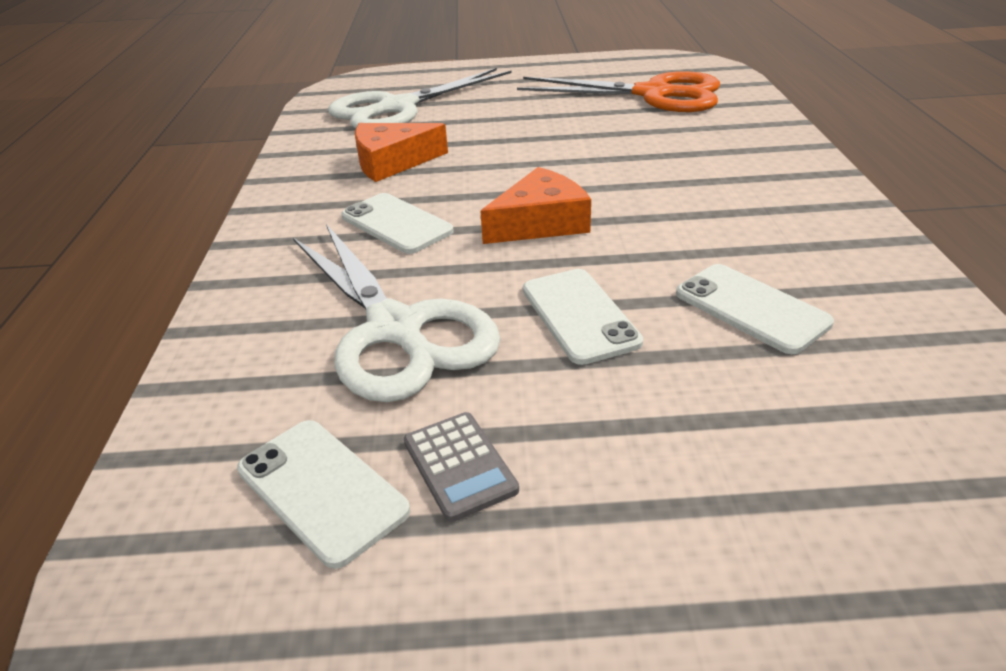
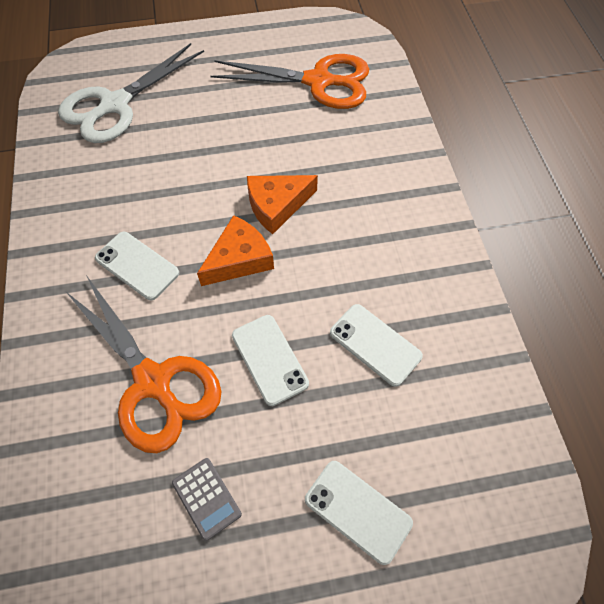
camera: 10 degrees left, 25 degrees up
white phone [237,420,410,569] -> white phone moved to [305,461,413,565]
white scissors [293,224,501,402] -> orange scissors [65,275,222,453]
orange cheese [355,123,448,182] -> orange cheese moved to [247,175,318,234]

